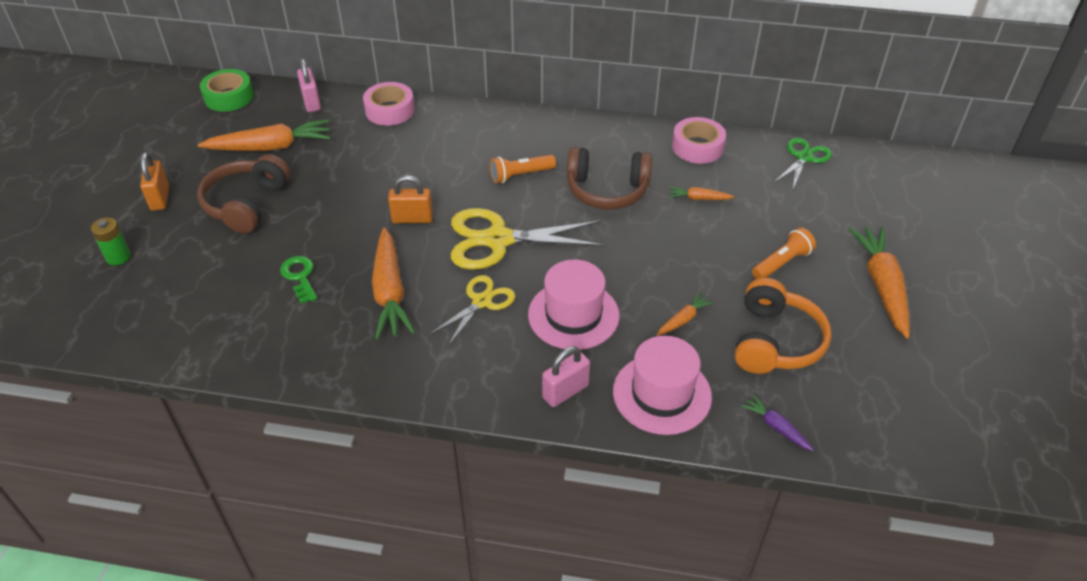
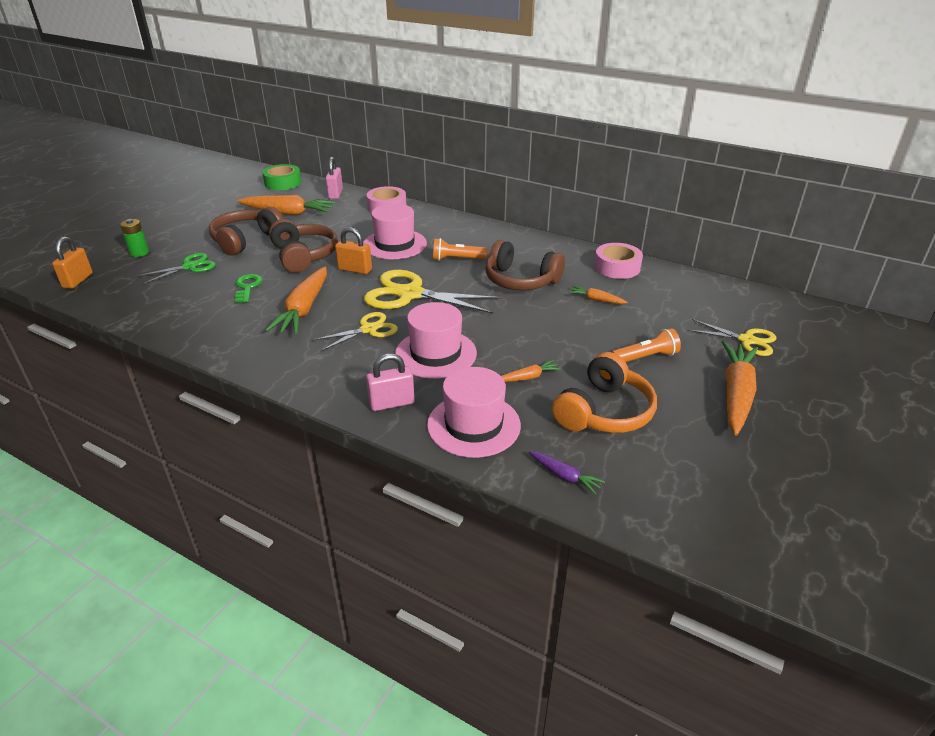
camera: 20 degrees right, 10 degrees down
orange padlock [140,152,169,211] -> orange padlock moved to [52,237,93,289]
purple carrot [741,395,814,451] -> purple carrot turned 150 degrees clockwise [529,451,605,494]
green scissors [774,138,832,189] -> green scissors moved to [137,253,215,284]
none -> brown headphones [269,219,338,273]
none -> pink hat [363,204,427,259]
none -> yellow scissors [688,319,777,356]

